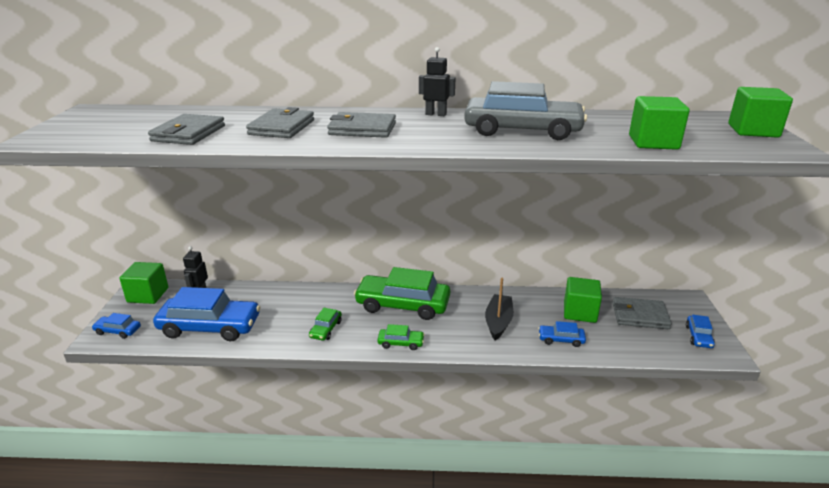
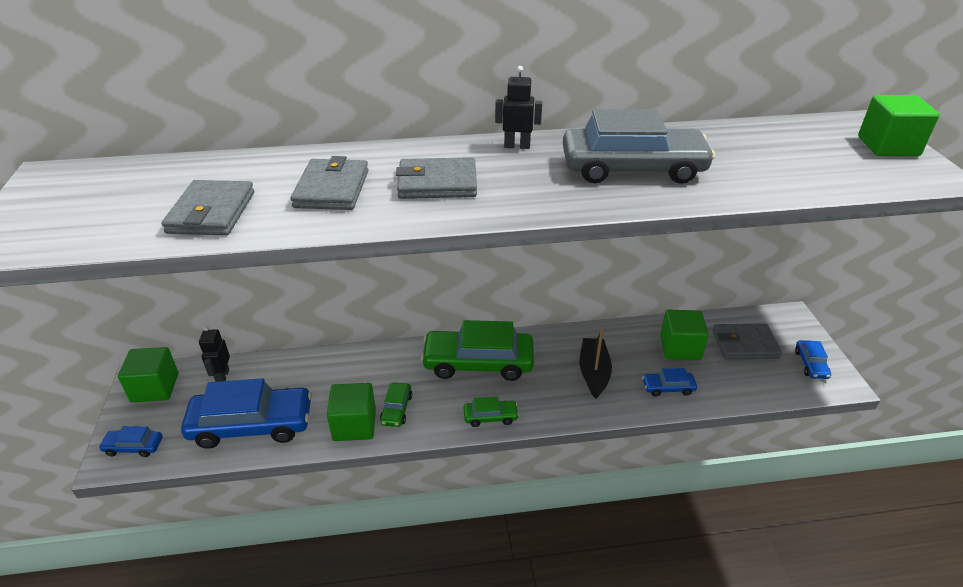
camera: 10 degrees left, 10 degrees up
green cube [629,96,689,150] -> green cube moved to [327,383,376,441]

